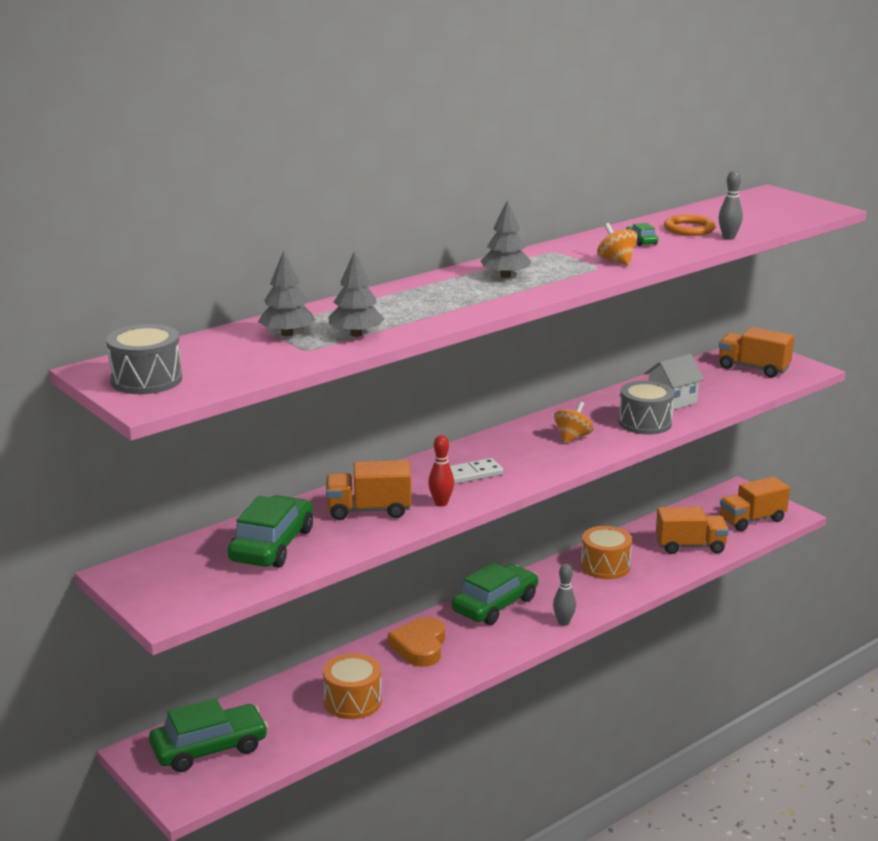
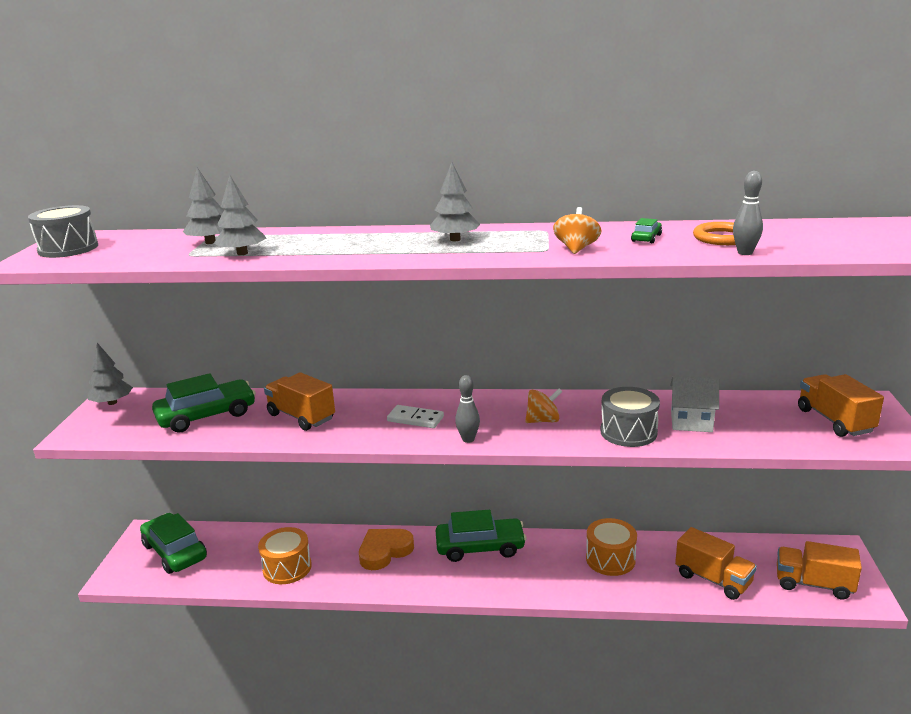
camera: 45 degrees right, 0 degrees up
green car [149,698,268,772] -> green car turned 150 degrees counterclockwise [140,513,207,574]
red bowling pin [428,435,454,507] -> none
grey bowling pin [553,564,576,626] -> grey bowling pin moved to [455,375,480,443]
none -> grey tree [88,343,133,405]

